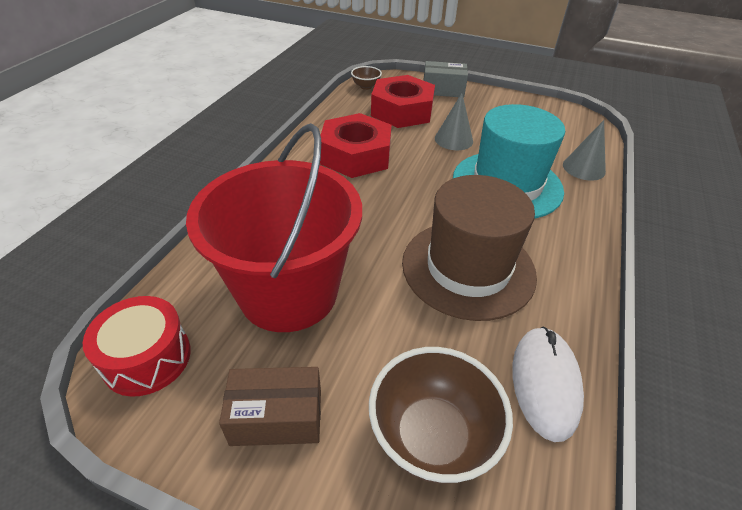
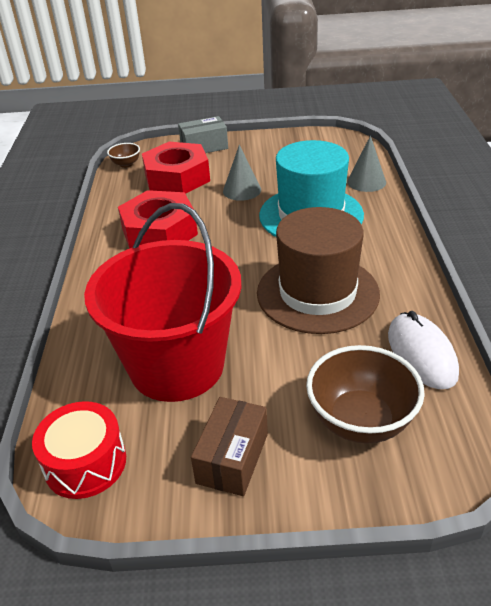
camera: 20 degrees left, 5 degrees down
brown box [219,367,321,446] -> brown box turned 45 degrees counterclockwise [191,397,268,496]

